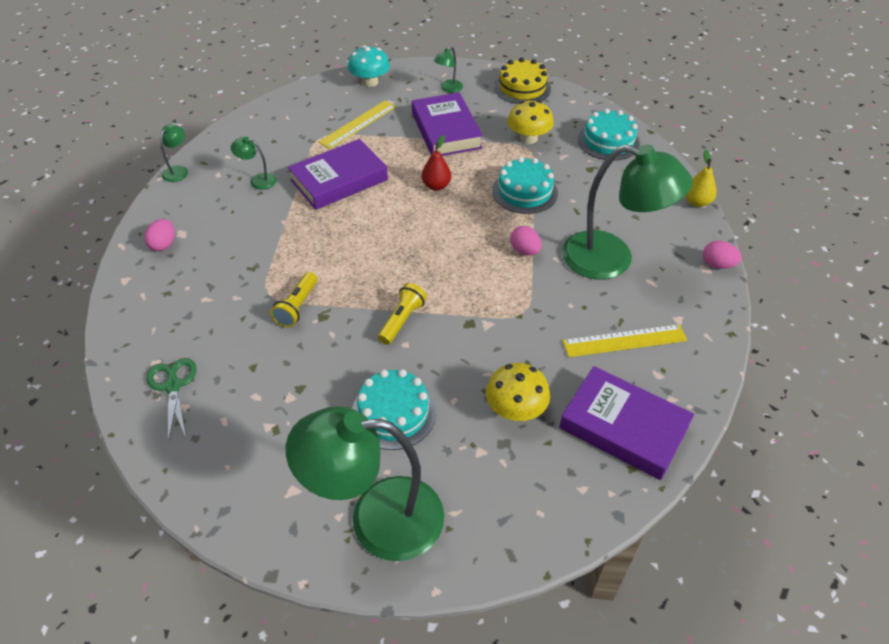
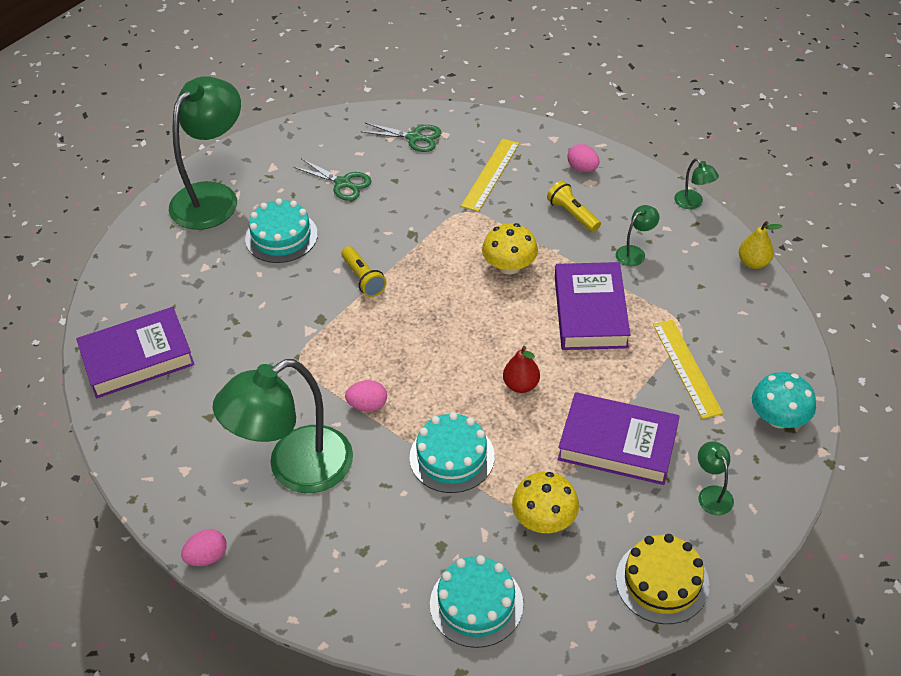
camera: 125 degrees right, 0 degrees up
yellow flashlight [270,272,317,327] -> yellow flashlight moved to [547,181,601,232]
yellow mushroom [486,363,550,421] -> yellow mushroom moved to [482,223,538,275]
yellow ruler [563,324,687,357] -> yellow ruler moved to [461,139,519,212]
yellow pear [686,150,717,207] -> yellow pear moved to [739,221,782,269]
none -> green scissors [293,158,371,201]

